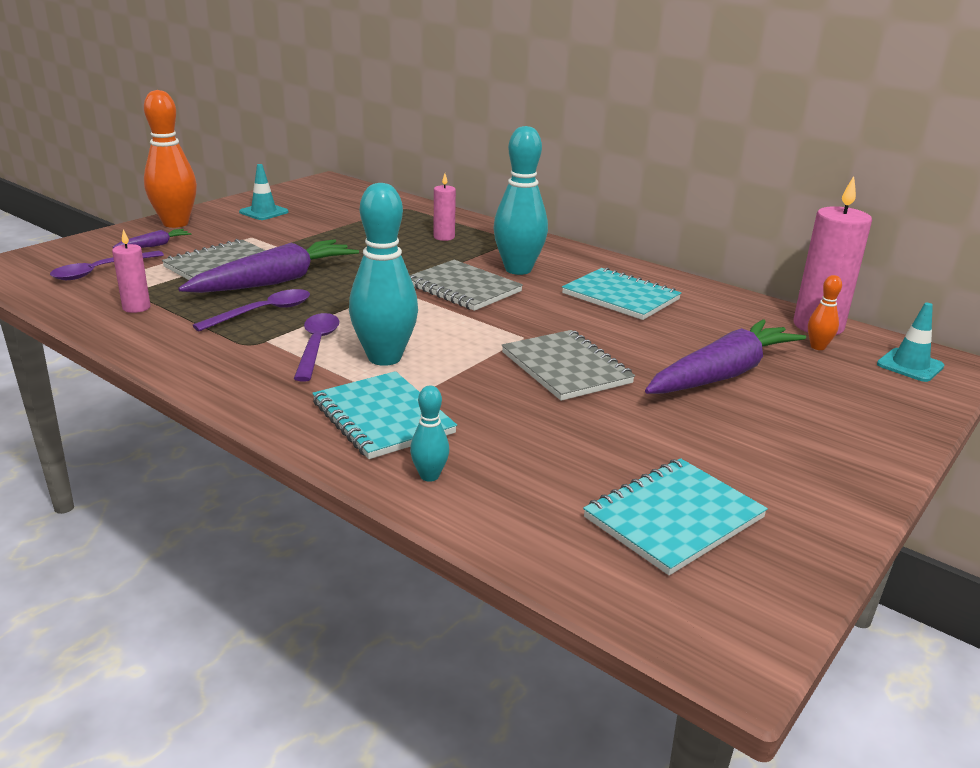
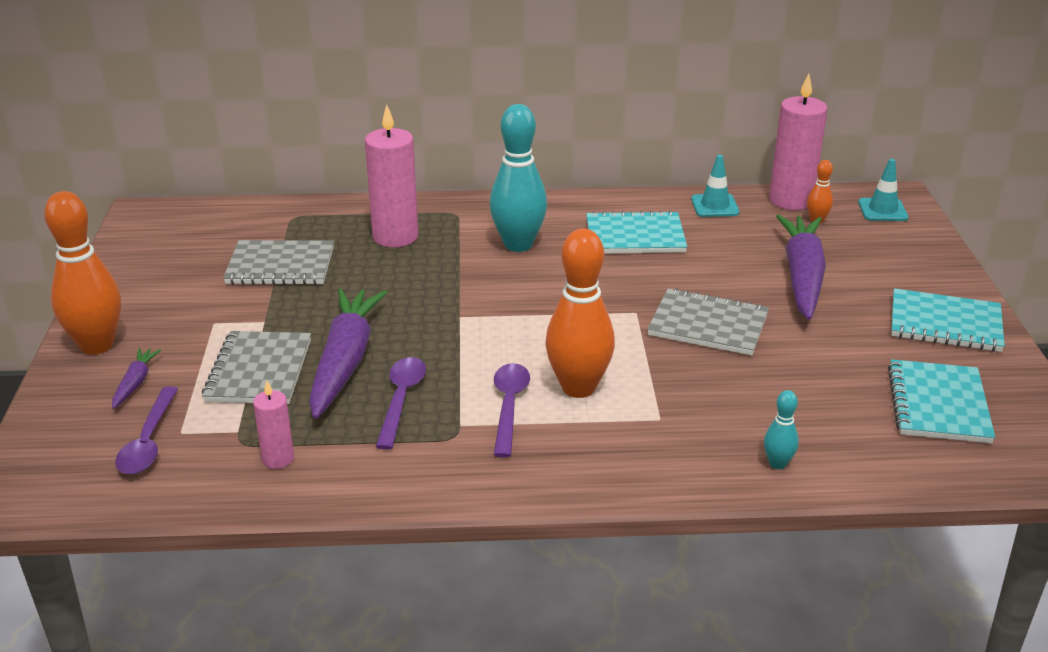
camera: 40 degrees left, 5 degrees up
turquoise traffic cone [239,164,288,220] -> turquoise traffic cone moved to [691,155,740,217]
purple spoon [294,313,339,382] -> purple spoon turned 45 degrees clockwise [494,363,530,457]
turquoise notebook [312,371,457,459] -> turquoise notebook moved to [891,288,1005,352]
turquoise bowling pin [349,183,418,366] -> orange bowling pin [545,228,615,398]
grey notebook [410,260,523,311] -> grey notebook moved to [223,240,334,285]
pink candle [434,174,456,241] -> pink candle [365,105,419,248], size x1.90

